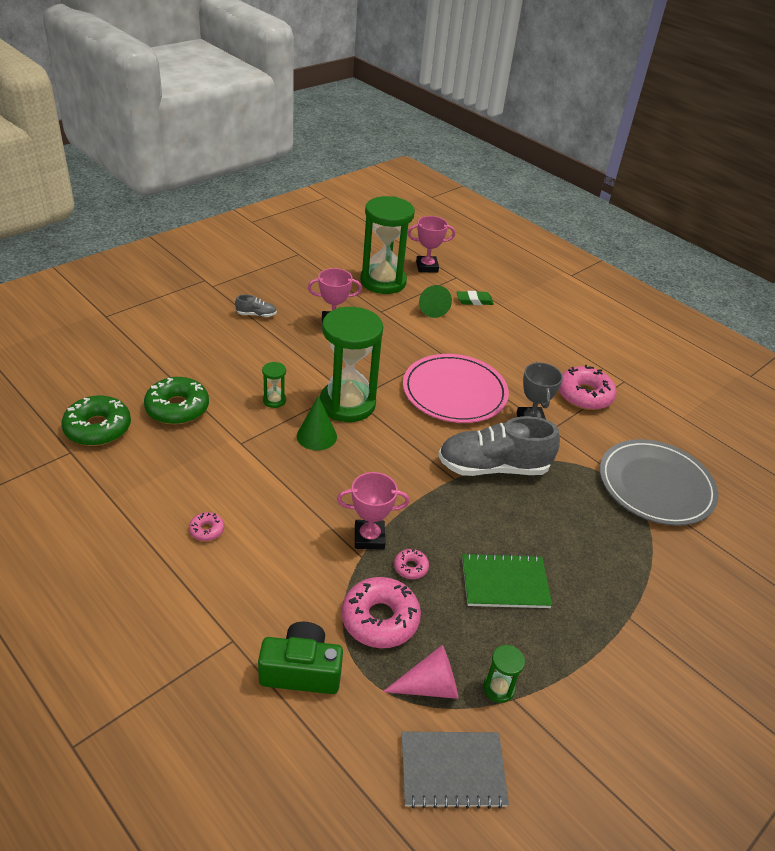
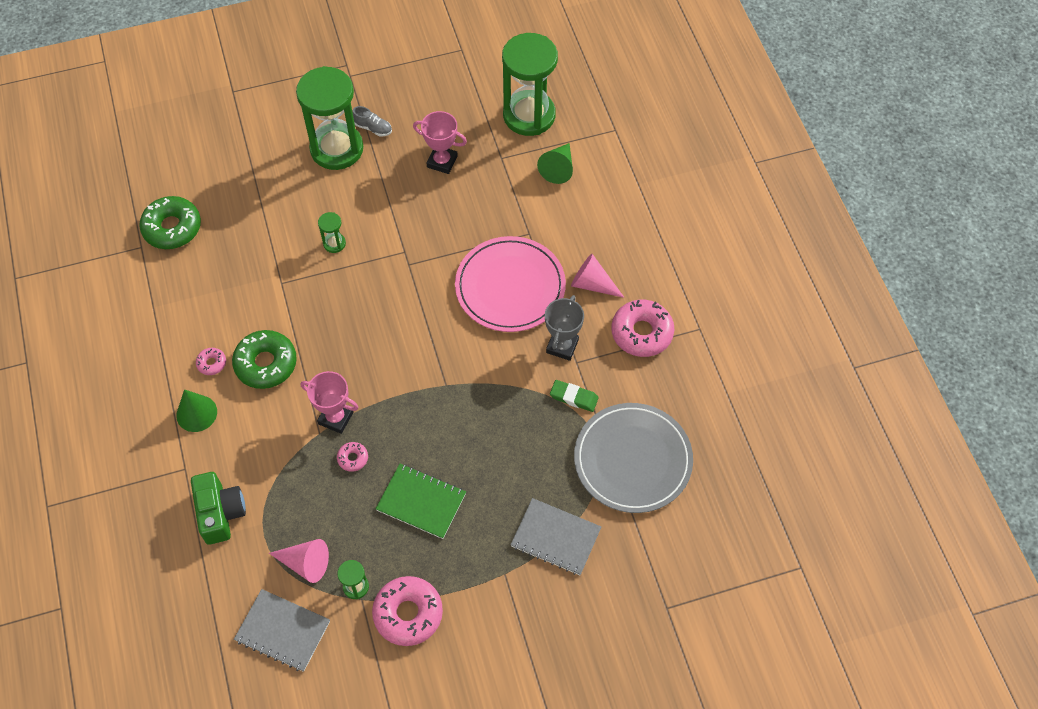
camera: 30 degrees right, 20 degrees up
green donut [144,377,209,425] -> green donut moved to [232,330,297,389]
green camera [258,622,343,694] -> green camera turned 45 degrees clockwise [191,472,246,545]
green cone [297,396,337,450] -> green cone moved to [176,389,217,432]
green hourglass [320,307,383,422] -> green hourglass moved to [296,66,363,170]
pink donut [342,577,421,648] -> pink donut moved to [372,576,443,646]
pink trophy [408,216,455,273] -> none
grey shoe [438,416,560,476] -> none
green eraser [457,291,494,305] -> green eraser moved to [550,380,599,412]
none -> grey notebook [510,498,601,575]
none -> pink cone [571,254,625,298]

